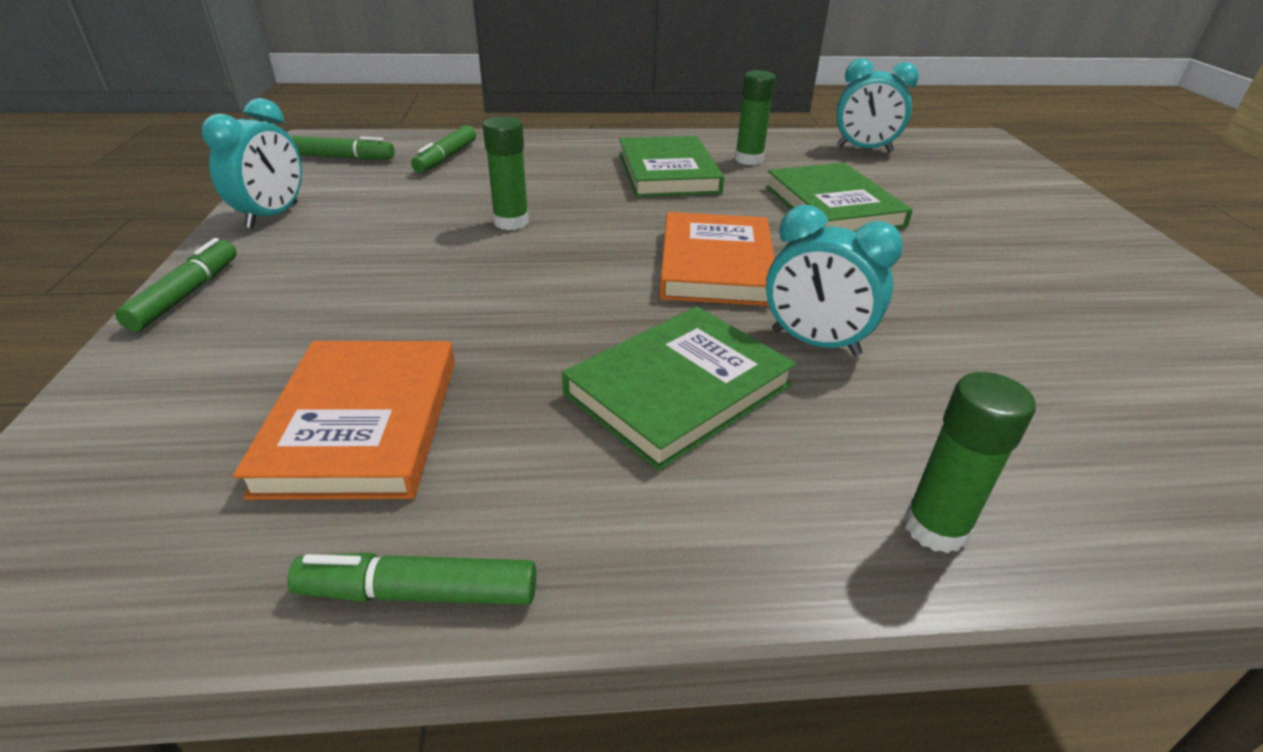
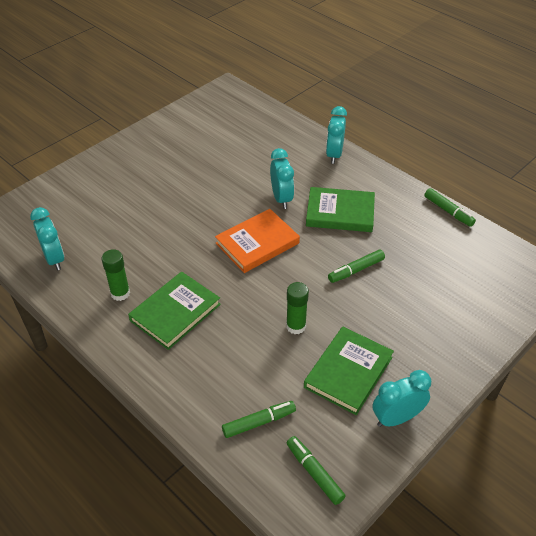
camera: 130 degrees left, 10 degrees up
green marker [115,238,237,332] -> green marker moved to [328,249,385,283]
orange book [233,341,455,500] -> none
green book [766,163,913,232] -> green book moved to [304,327,394,415]
green glue stick [904,372,1036,553] -> turquoise clock [326,106,347,164]

